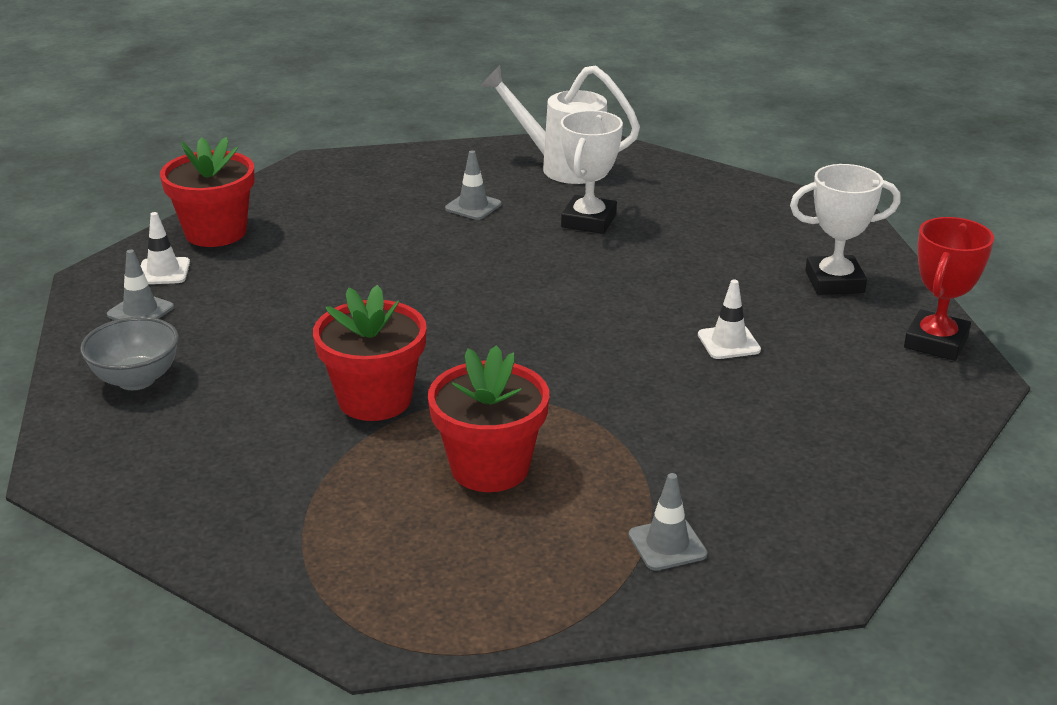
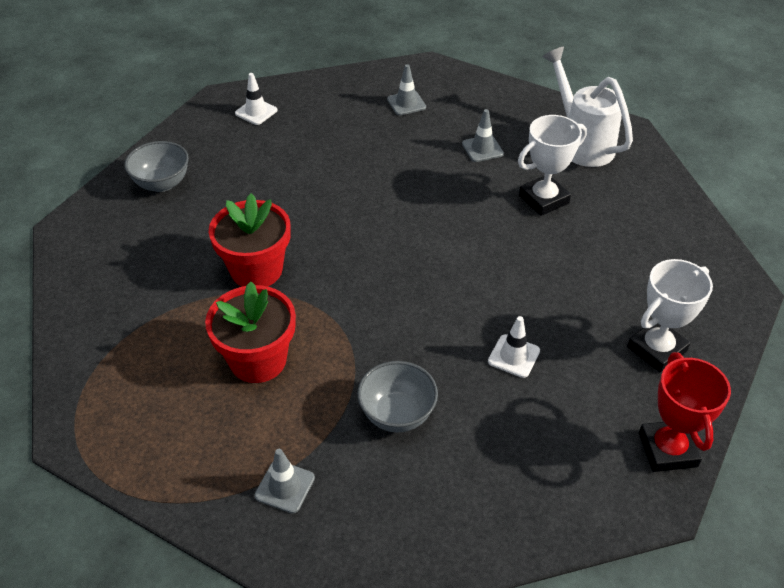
camera: 40 degrees right, 15 degrees up
grey traffic cone [107,250,174,320] -> grey traffic cone moved to [387,64,426,115]
red flower pot [160,137,254,247] -> none
white trophy [790,164,901,295] -> white trophy turned 75 degrees counterclockwise [627,259,713,372]
red trophy [904,217,994,361] -> red trophy turned 75 degrees counterclockwise [639,352,731,472]
none -> grey bowl [357,361,438,433]

